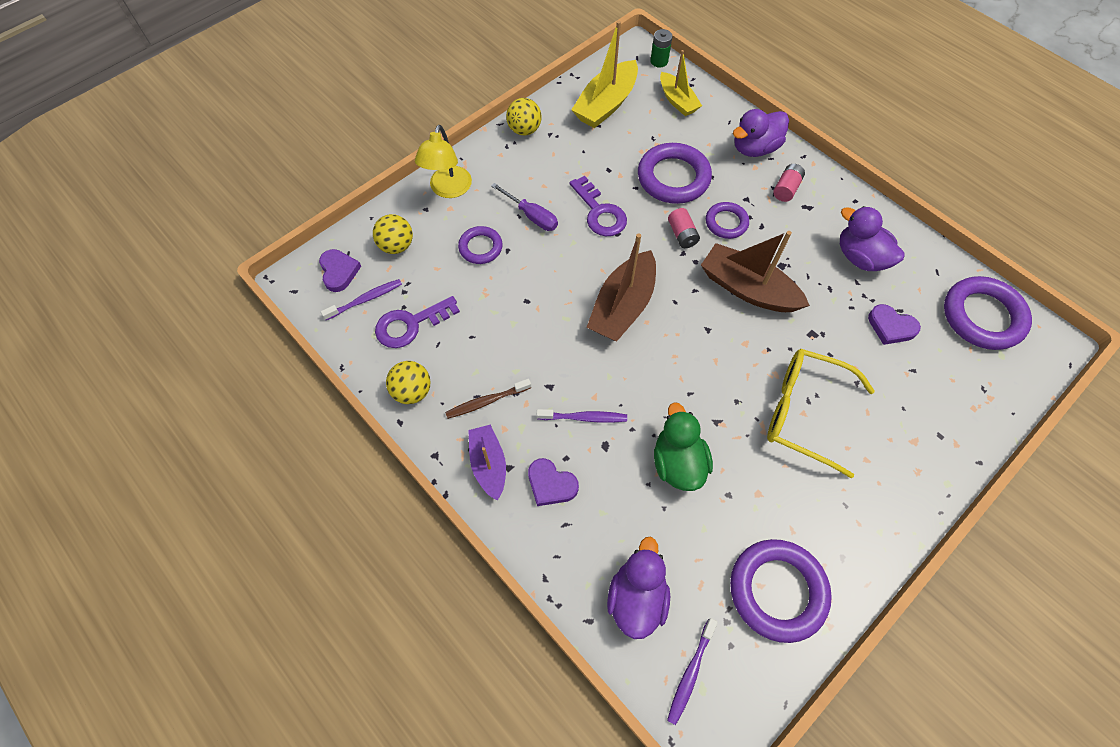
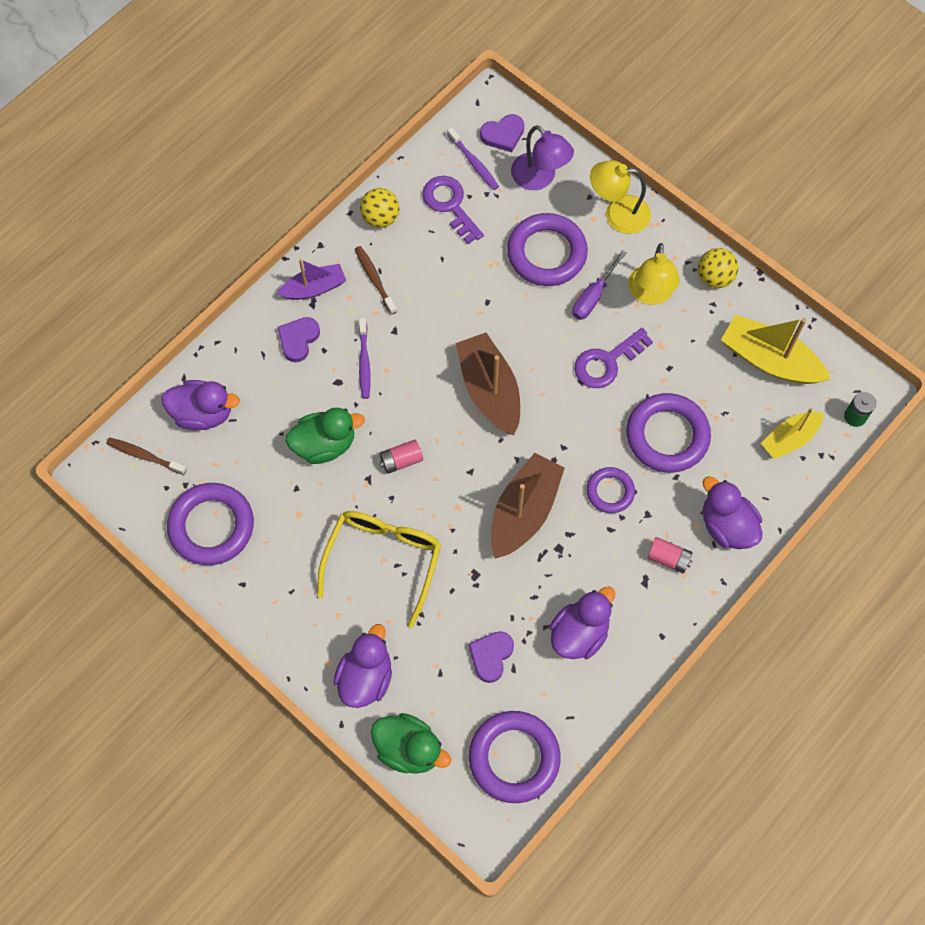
camera: 85 degrees right, 5 degrees up
yellow ball [373,214,413,254] -> purple lamp [511,125,574,190]
purple ring [458,226,503,264] -> purple ring [507,213,588,286], size x1.76
brown boat [587,233,656,341] -> brown boat turned 45 degrees clockwise [456,333,520,435]
purple toothbrush [667,618,718,725] -> brown toothbrush [106,438,187,475]
pink battery [668,208,700,248] -> pink battery moved to [379,440,423,474]
none -> purple duck [334,624,392,708]
none -> green duck [371,713,451,774]
none -> yellow lamp [628,243,680,305]

